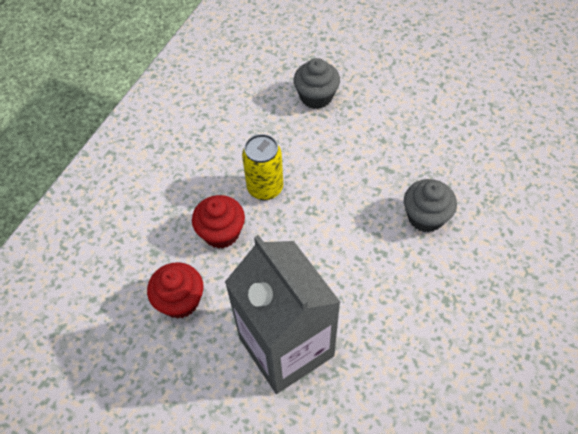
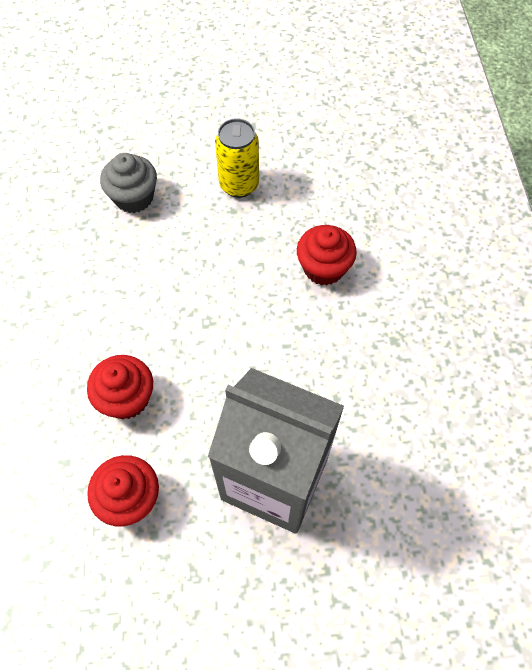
camera: 35 degrees left, 5 degrees up
yellow can [242,134,283,200] -> yellow can moved to [215,118,259,198]
grey cupcake [404,179,457,232] -> red cupcake [297,225,357,286]

